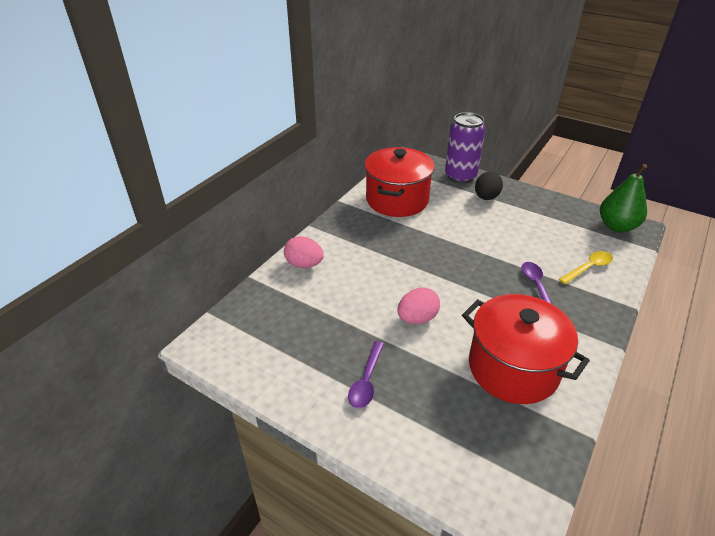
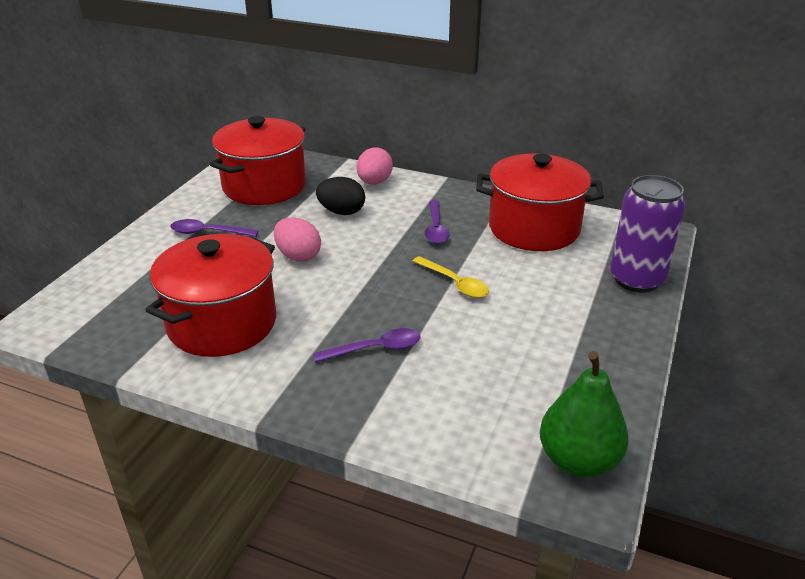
camera: 80 degrees right, 5 degrees down
black egg [475,171,503,200] -> black egg moved to [316,177,365,215]
yellow spoon [559,251,613,284] -> yellow spoon moved to [413,256,489,298]
none -> red pot [210,116,306,205]
none -> purple spoon [425,200,450,244]

